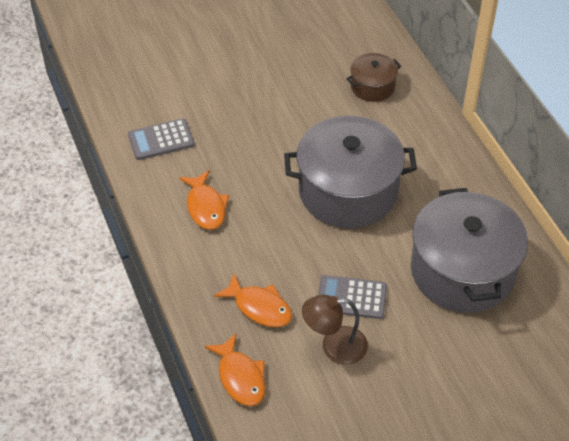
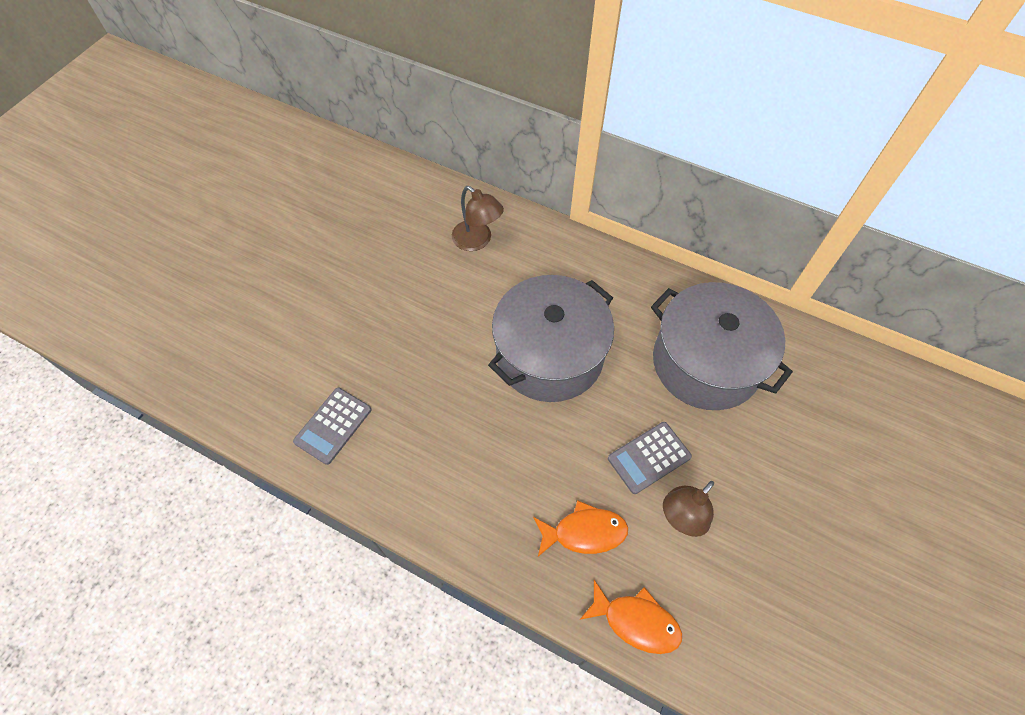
camera: 40 degrees left, 10 degrees up
orange fish [179,170,229,230] -> none
brown pot [346,53,401,102] -> brown lamp [452,186,504,251]

